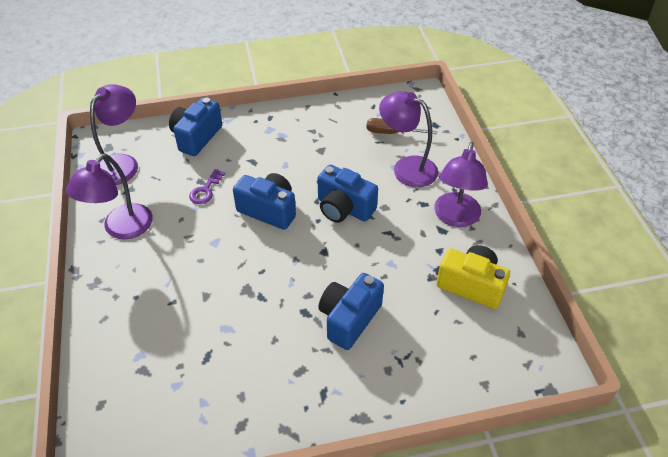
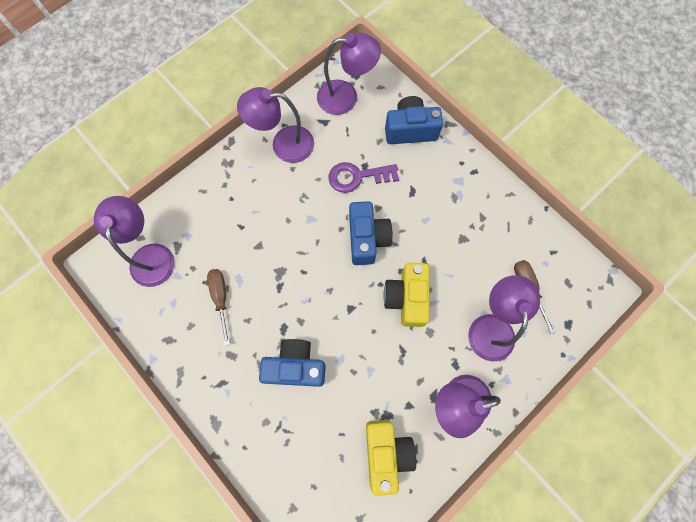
camera: 60 degrees right, 25 degrees up
purple key [189,169,225,204] -> purple key [329,162,399,193], size x1.53
blue camera [317,165,378,223] -> yellow camera [383,263,429,327]
none -> purple lamp [94,196,175,287]
none -> brown screwdriver [207,269,230,346]

